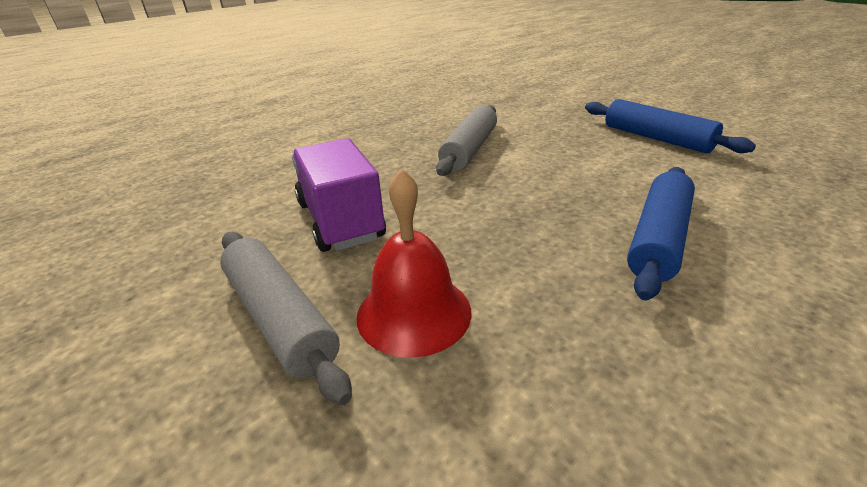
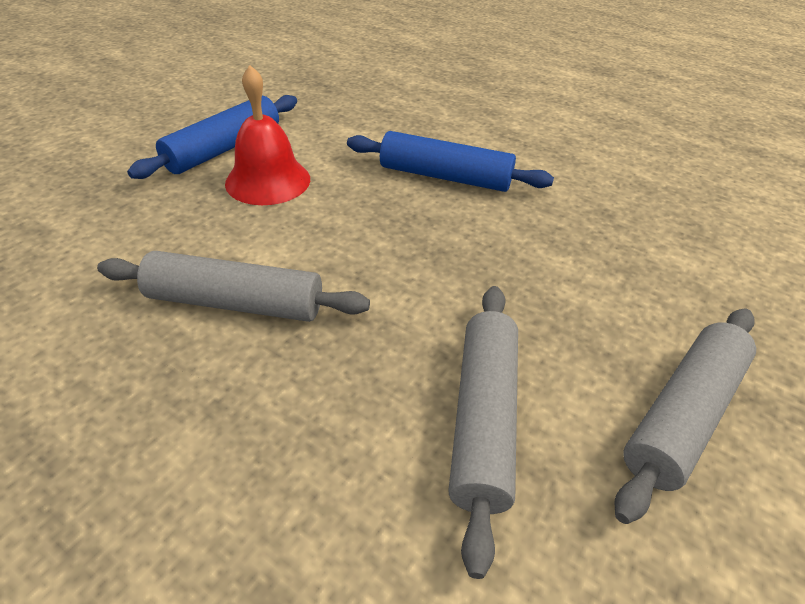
camera: 105 degrees left, 10 degrees up
purple truck [292,138,386,252] -> grey rolling pin [449,286,518,579]
red bell [357,168,471,358] -> red bell moved to [225,65,310,205]

